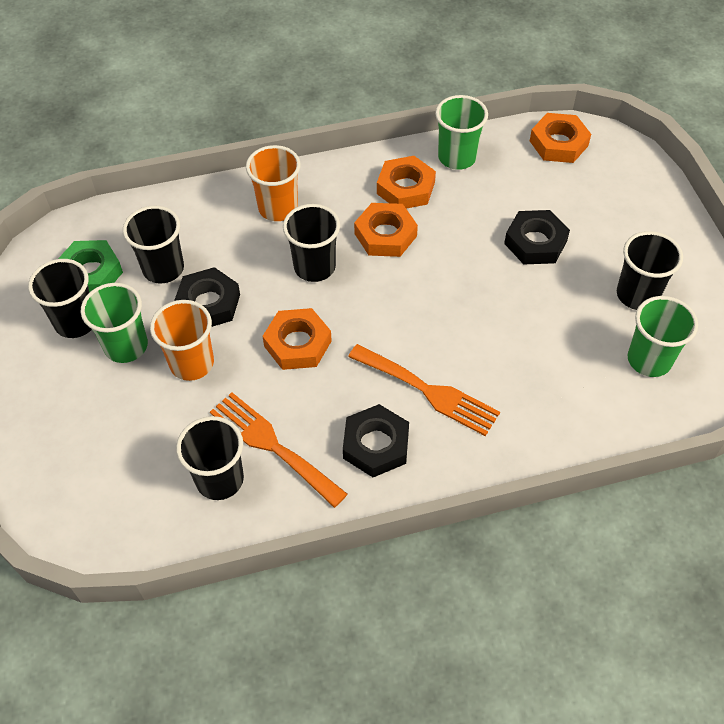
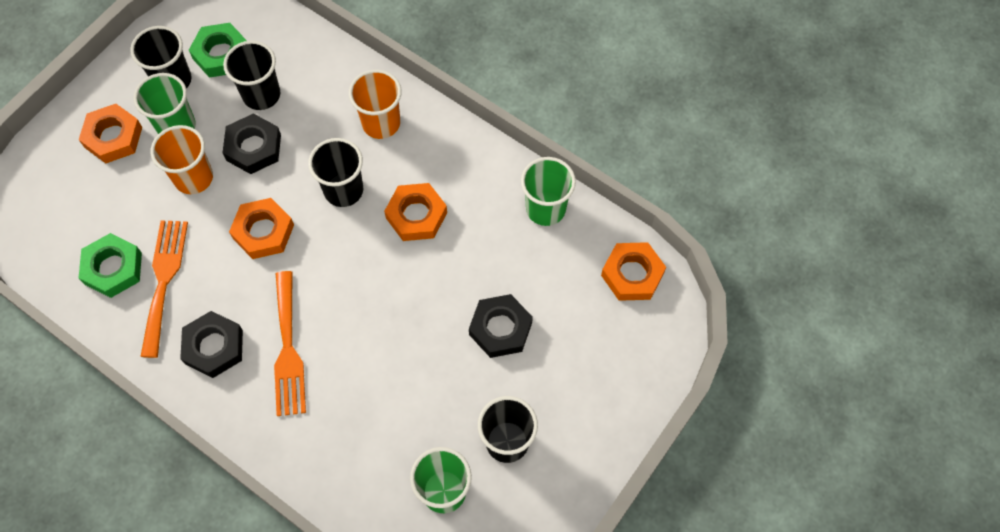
camera: 50 degrees right, 10 degrees up
black cup [176,416,244,500] -> green nut [79,233,142,298]
orange nut [377,156,436,209] -> orange nut moved to [79,104,142,163]

